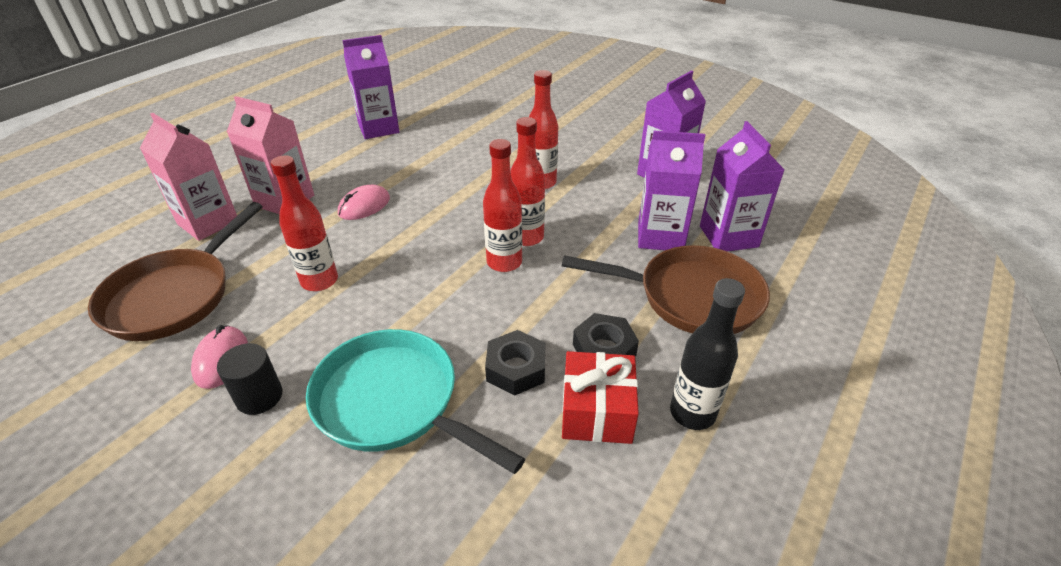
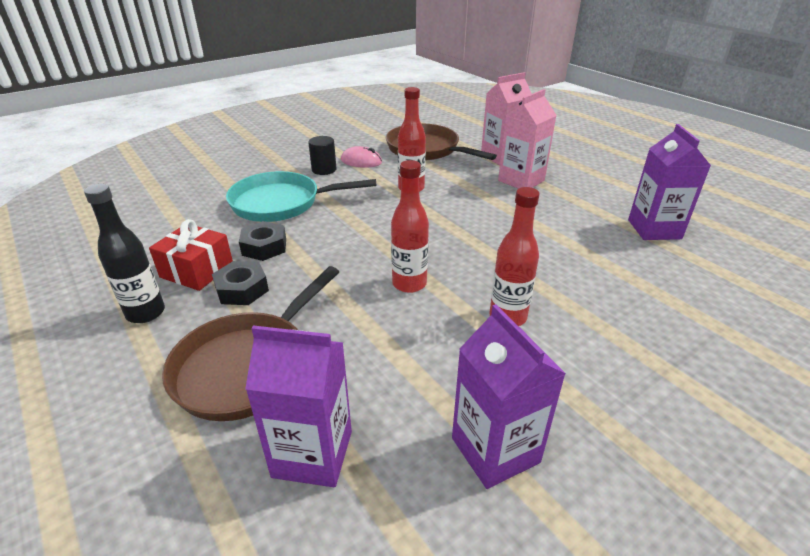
camera: 110 degrees right, 5 degrees down
turquoise pan [306,329,525,474] -> turquoise pan turned 150 degrees counterclockwise [226,171,377,222]
pink mouse [338,185,390,220] -> none
red bottle [483,139,522,272] -> none
purple carton [638,131,705,250] -> none

